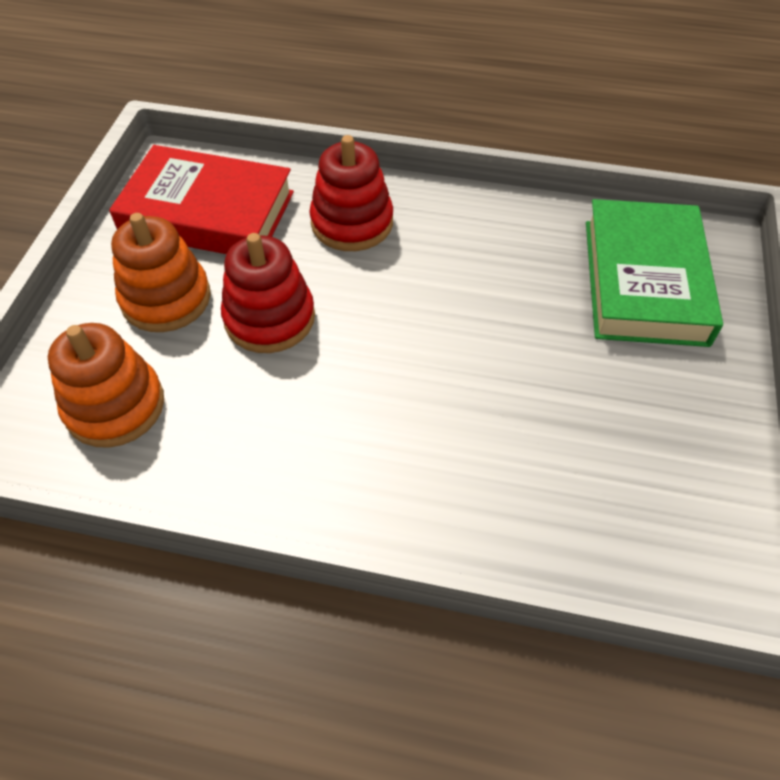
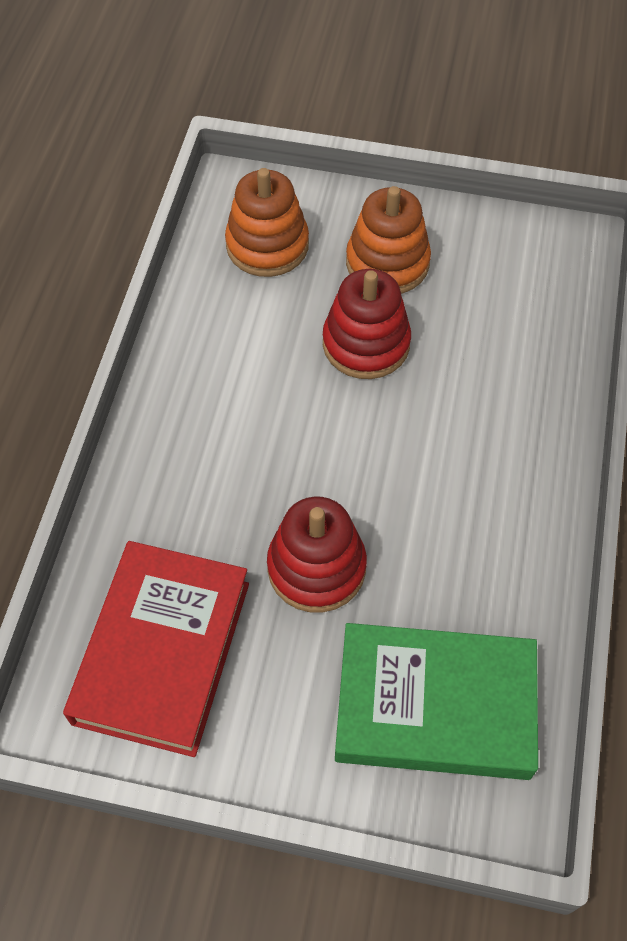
camera: 90 degrees right, 5 degrees up
red book [109,145,294,254] -> red book moved to [63,541,249,757]
red stacking toy [310,135,393,251] -> red stacking toy moved to [267,496,367,613]

